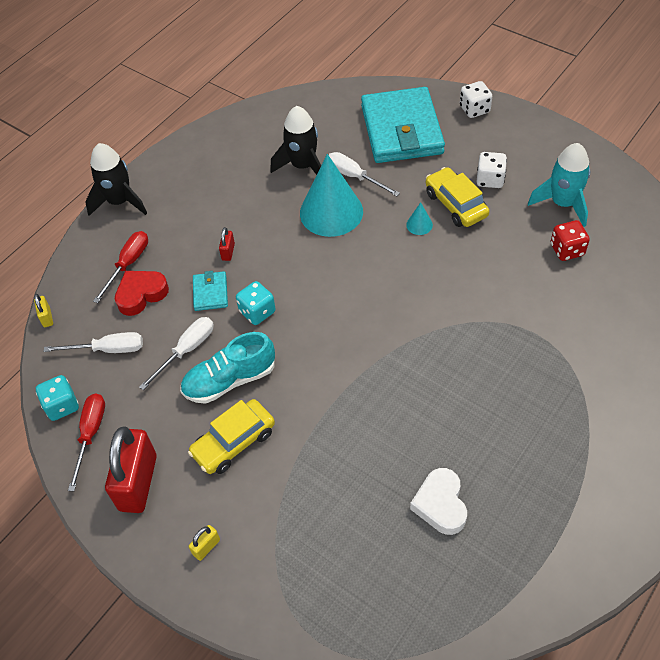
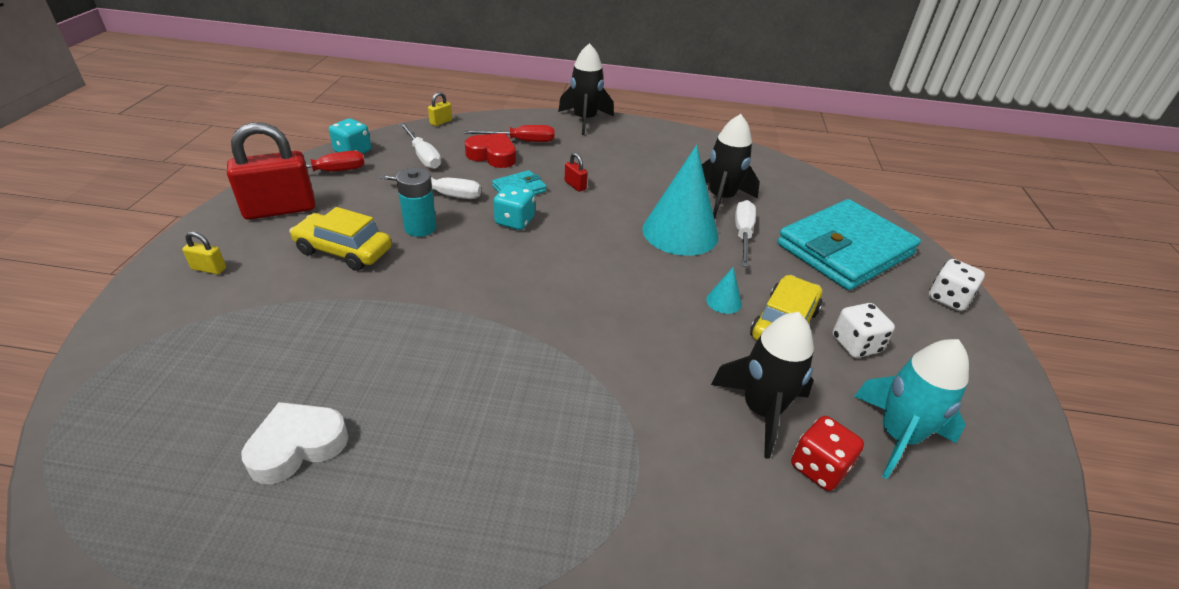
camera: 55 degrees right, 15 degrees down
turquoise shoe [180,332,275,404] -> turquoise battery [396,168,437,237]
red padlock [219,227,235,261] -> red padlock turned 75 degrees clockwise [565,153,588,192]
none -> black rocket [711,312,814,459]

